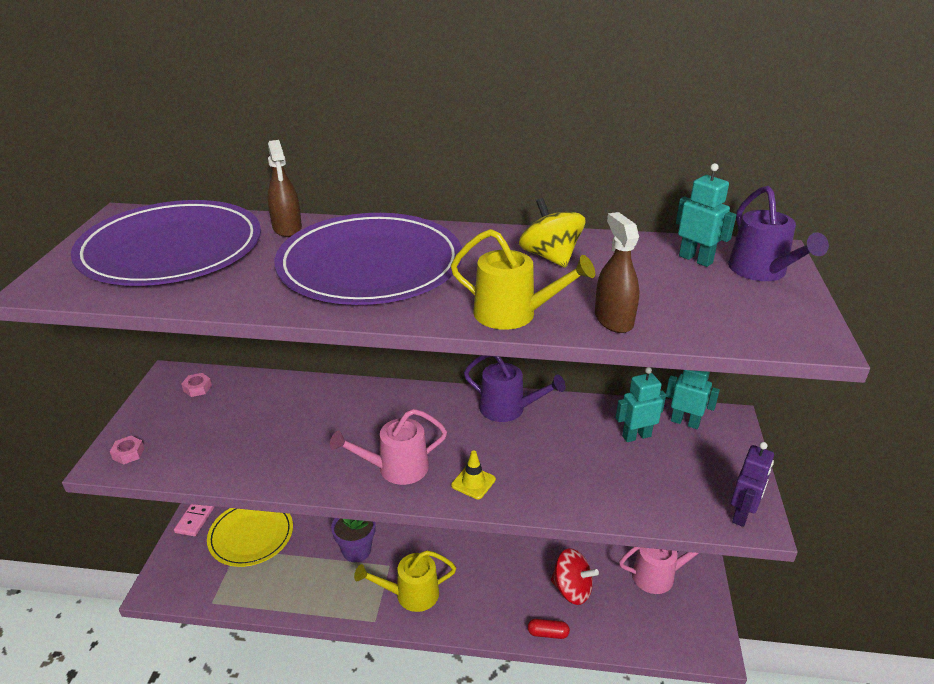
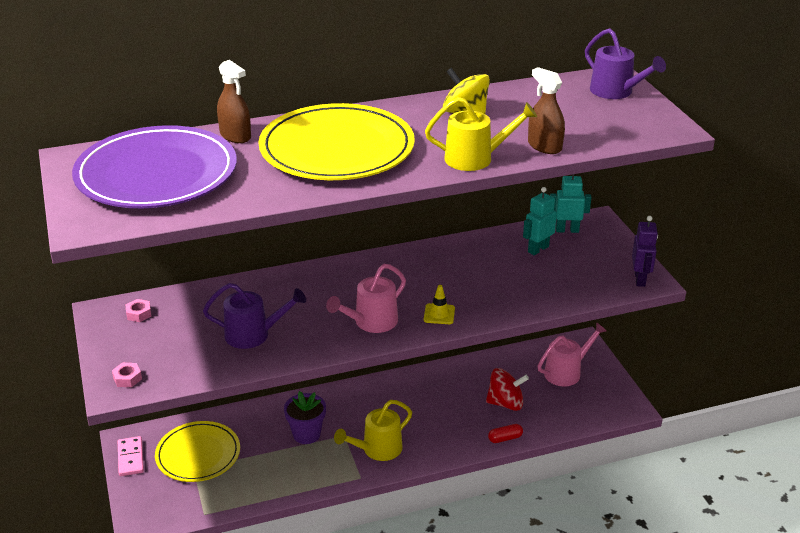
camera: 25 degrees left, 0 degrees up
purple plate [275,213,462,305] -> yellow plate [258,103,415,180]
purple watering can [464,355,566,422] -> purple watering can moved to [203,283,306,349]
turquoise robot [676,163,736,267] -> none

